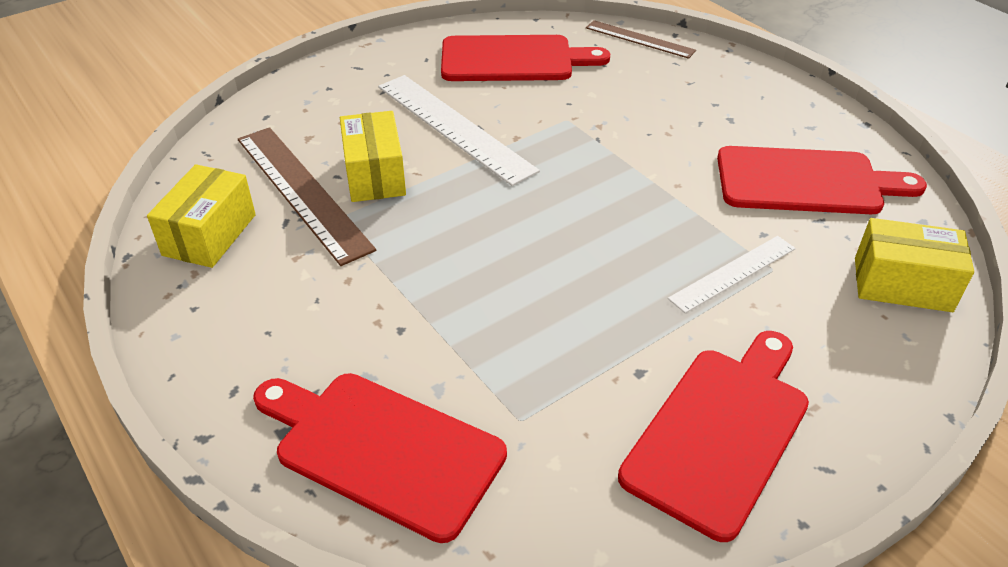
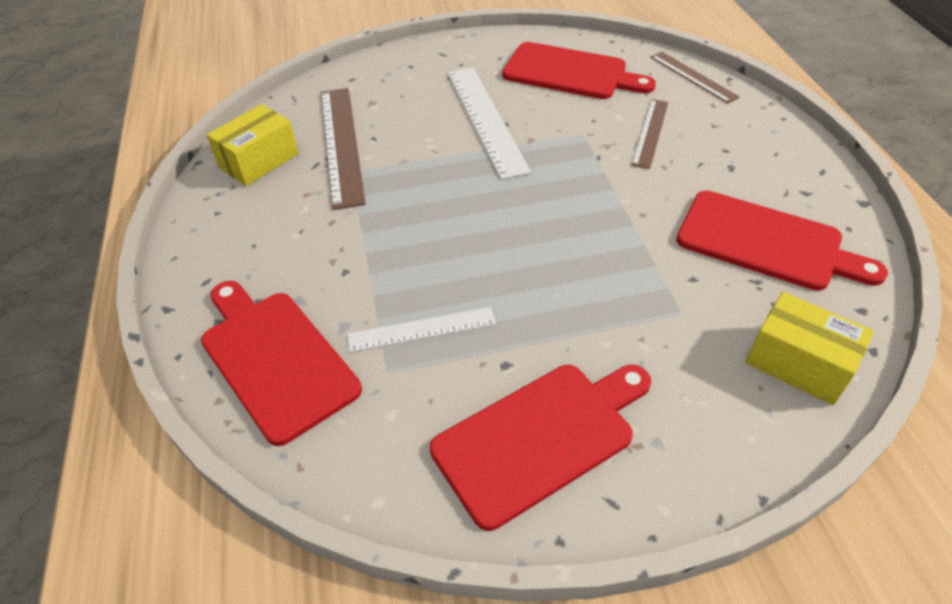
camera: 25 degrees right, 5 degrees up
yellow box [340,111,406,202] -> none
white ruler [668,236,796,313] -> white ruler moved to [347,307,496,352]
none -> brown ruler [631,99,668,169]

